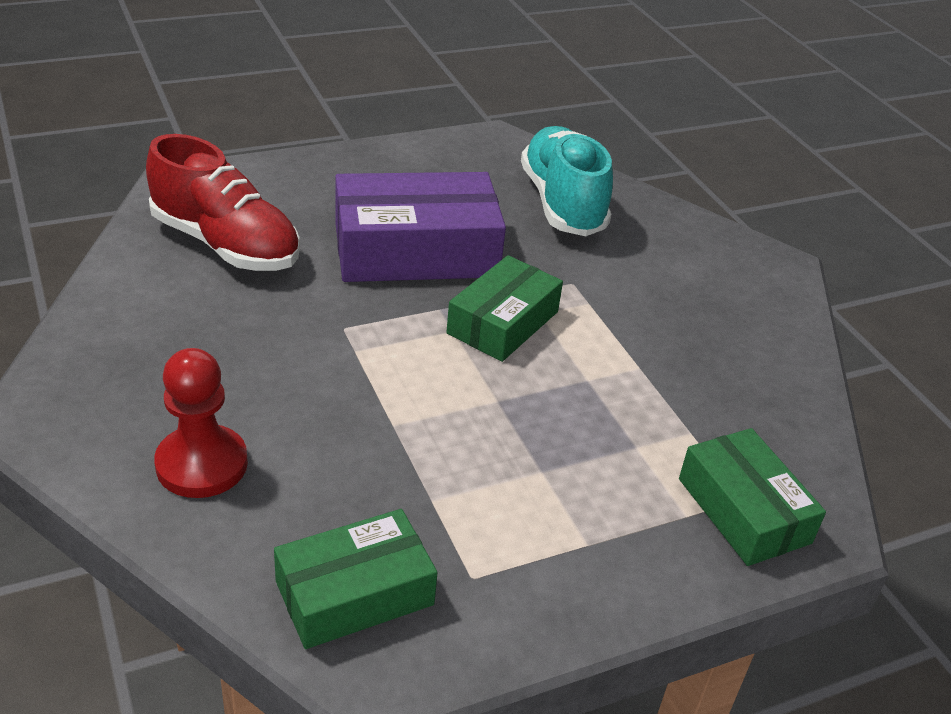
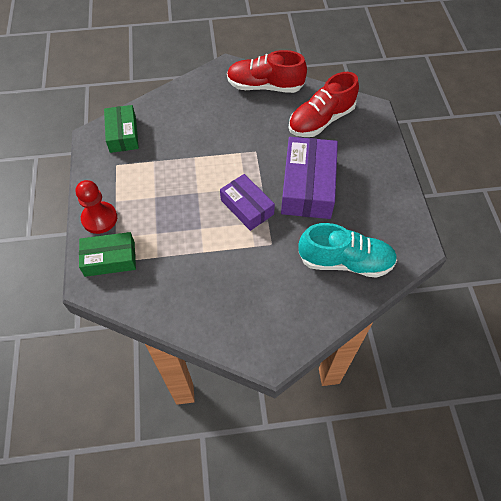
camera: 110 degrees right, 20 degrees up
red pawn [154,348,248,498] -> red pawn moved to [76,180,117,234]
green box [446,255,563,362] -> purple box [220,174,275,231]
none -> red shoe [227,50,307,93]

